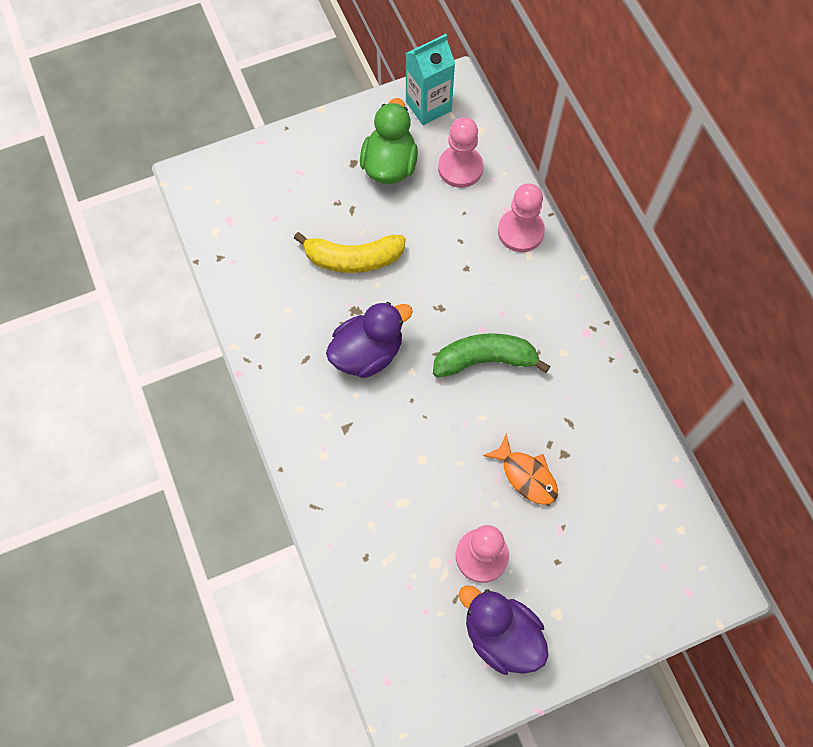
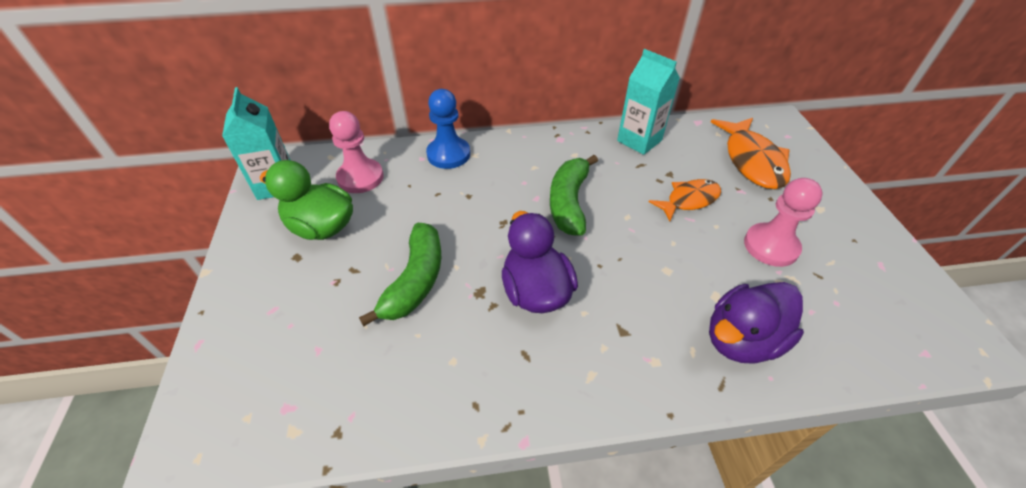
camera: 75 degrees left, 20 degrees down
yellow banana [294,232,406,273] -> green banana [359,223,441,326]
purple duck [459,586,549,675] -> purple duck moved to [709,282,804,364]
pink pawn [498,183,545,252] -> blue pawn [426,89,470,169]
none -> turquoise carton [617,49,680,155]
none -> orange fish [711,118,791,189]

